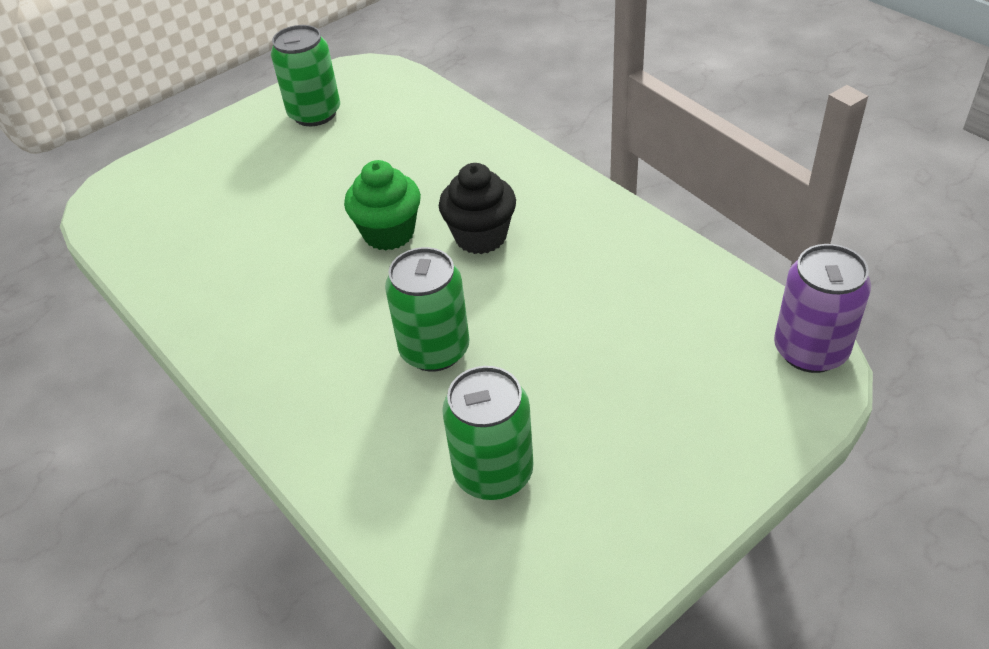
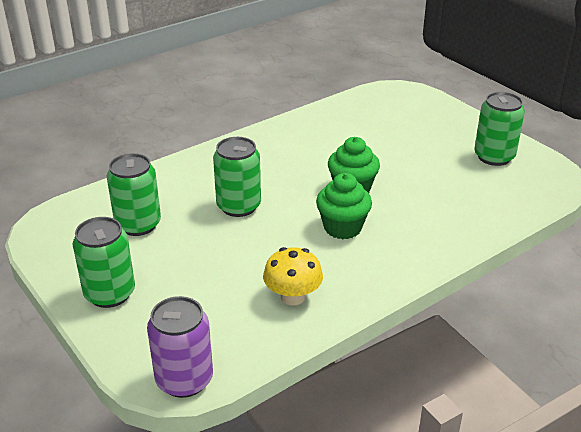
camera: 90 degrees right, 10 degrees down
black cupcake [439,163,516,254] -> green cupcake [316,173,372,239]
none -> green can [73,217,135,308]
none -> yellow mushroom [263,247,323,305]

